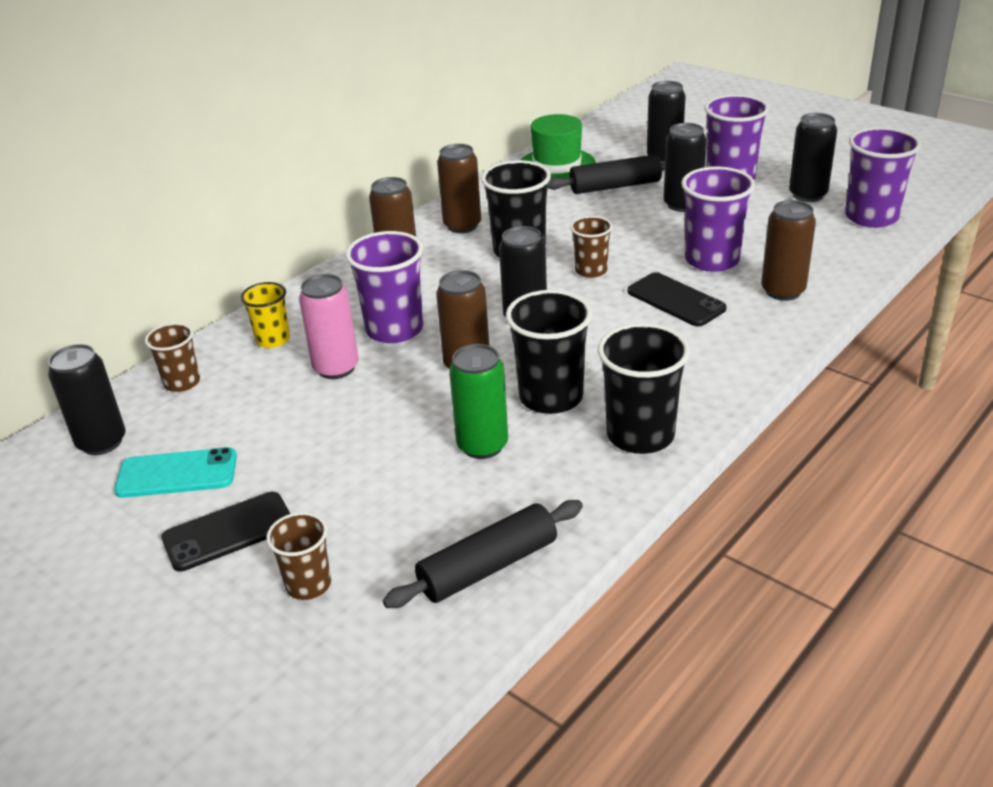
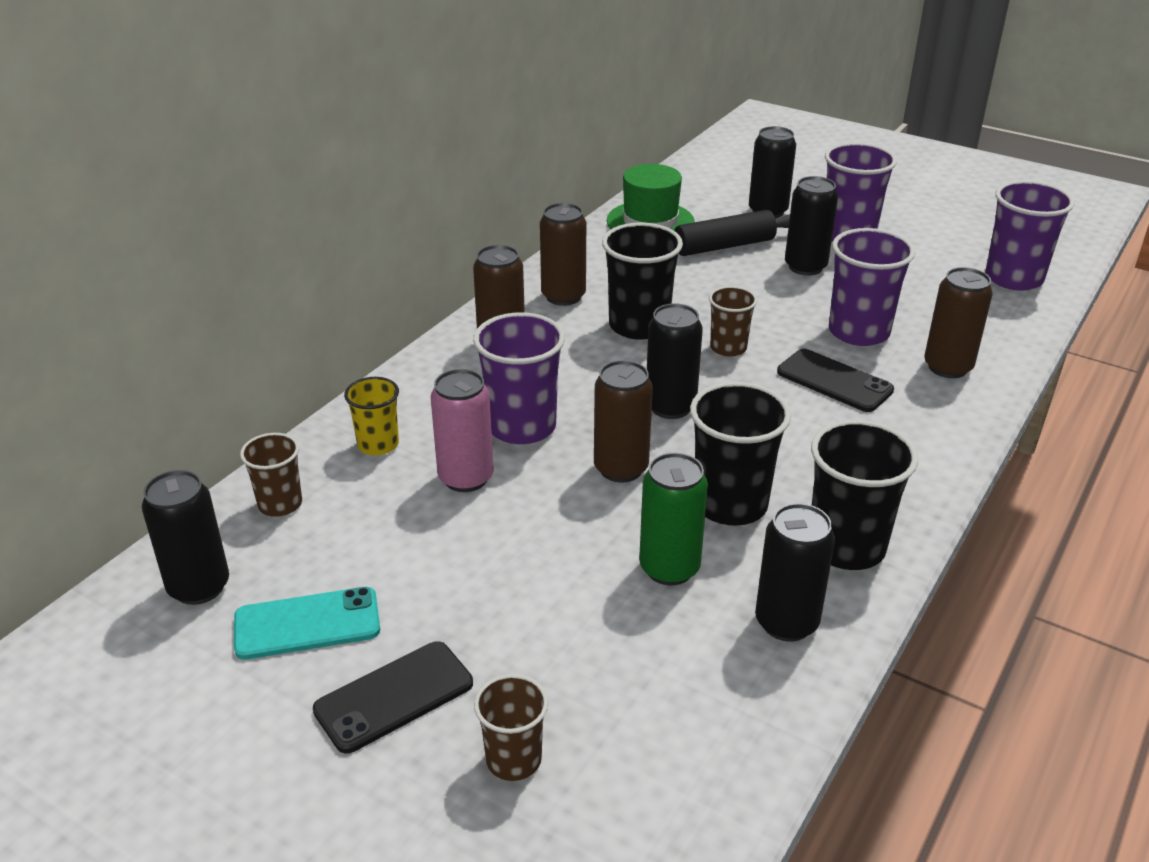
camera: 10 degrees left, 0 degrees up
black rolling pin [383,500,583,608] -> none
black can [789,113,837,202] -> black can moved to [755,503,835,642]

